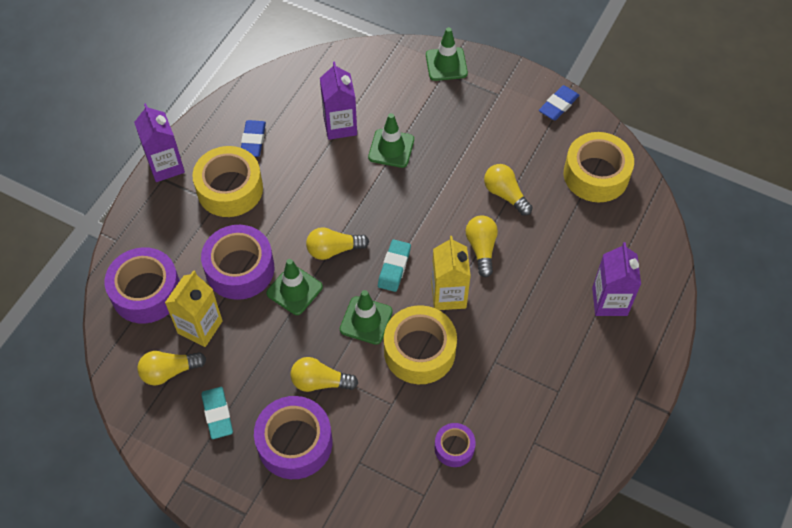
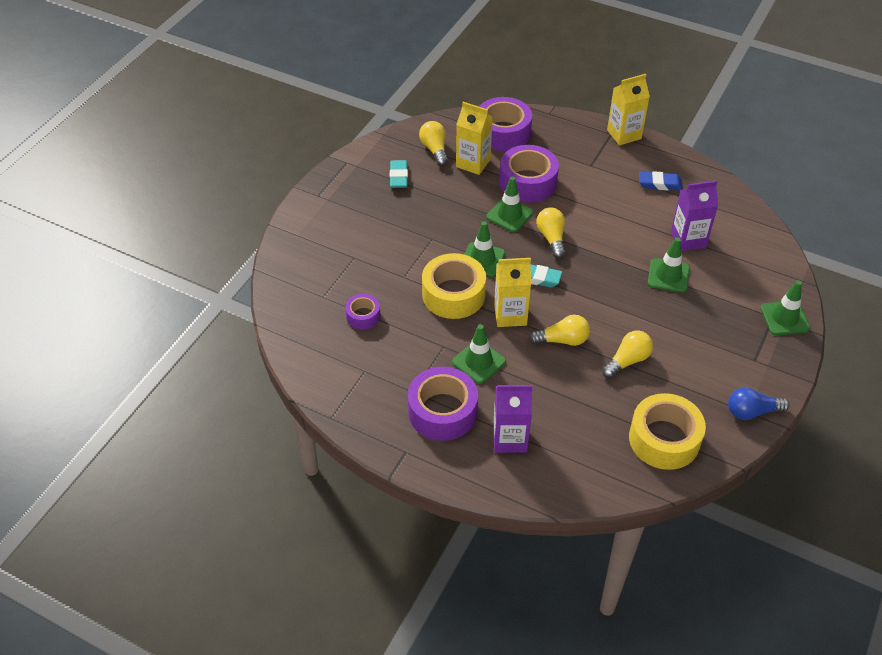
camera: 90 degrees right, 10 degrees down
purple carton [134,103,185,182] -> yellow carton [607,74,650,145]
yellow tape [192,146,263,217] -> none
turquoise eraser [202,387,233,439] -> turquoise eraser turned 75 degrees counterclockwise [390,160,408,188]
purple tape [254,396,332,479] -> purple tape moved to [408,367,478,441]
yellow light bulb [290,357,358,392] -> none
blue eraser [539,85,579,120] -> blue light bulb [728,387,789,420]
none -> green traffic cone [452,324,506,384]

